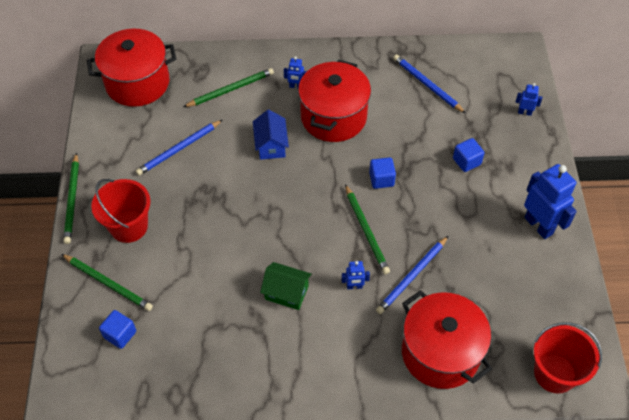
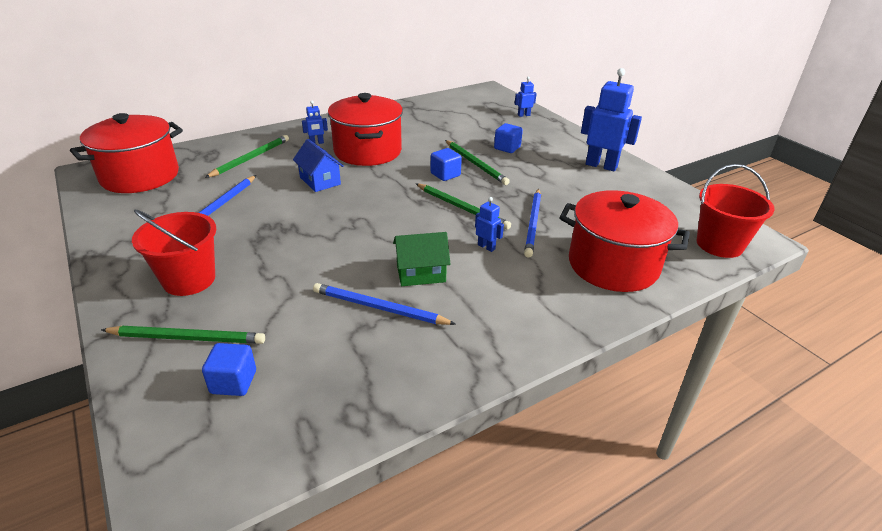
camera: 30 degrees left, 20 degrees down
green pencil [63,153,79,244] -> green pencil moved to [445,140,510,185]
blue robot [341,261,370,289] -> blue robot turned 105 degrees counterclockwise [475,197,504,252]
blue pencil [393,54,466,114] -> blue pencil moved to [313,283,455,325]

